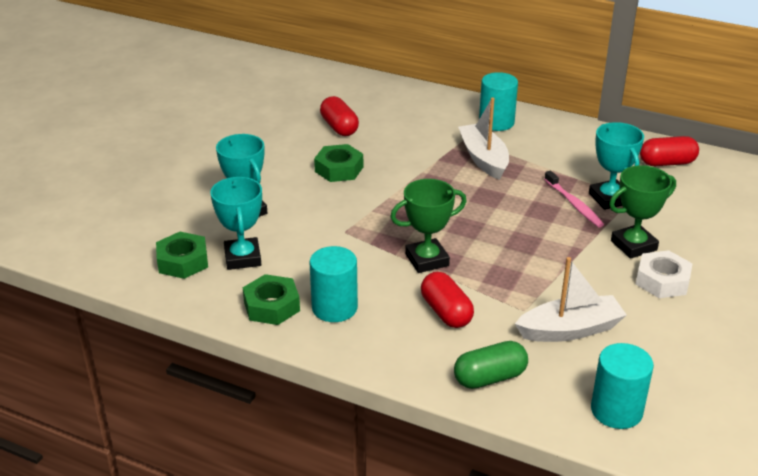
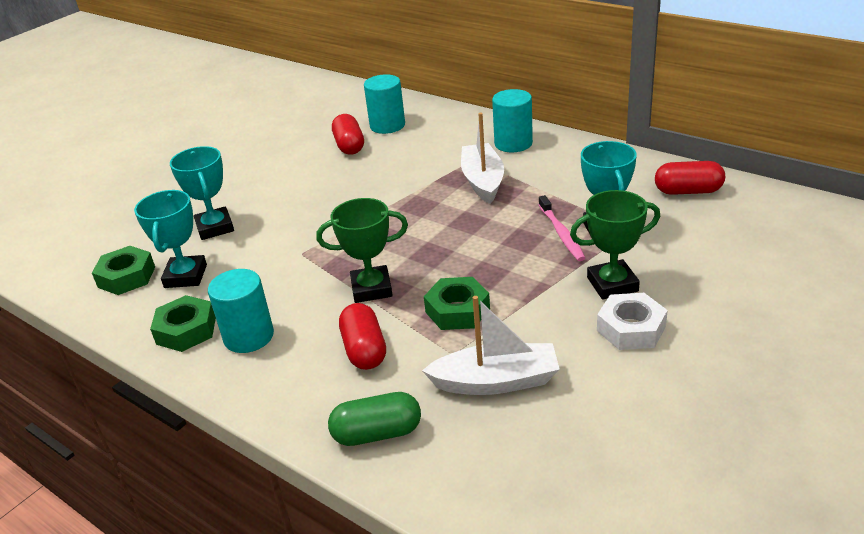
camera: 15 degrees right, 0 degrees up
green nut [314,144,363,182] -> green nut moved to [424,277,490,330]
turquoise cylinder [591,343,654,429] -> turquoise cylinder moved to [364,74,405,134]

